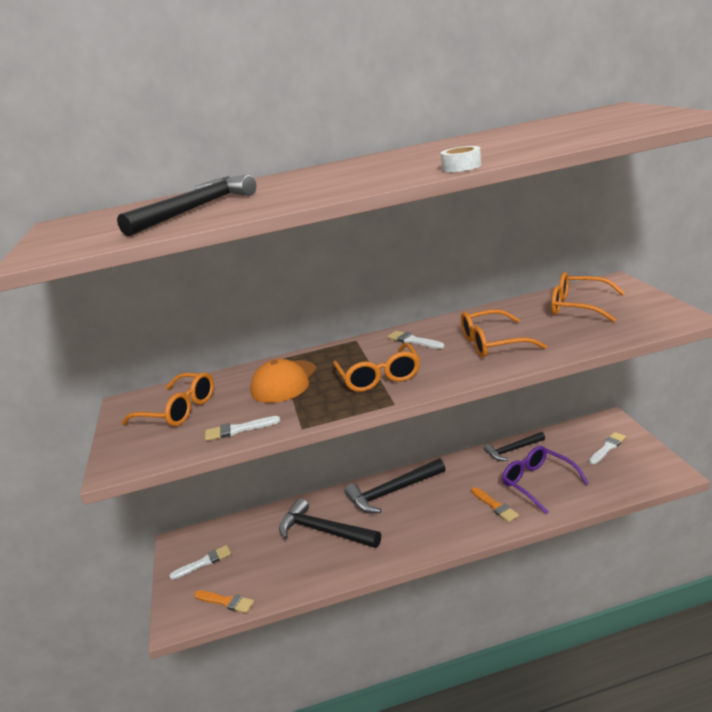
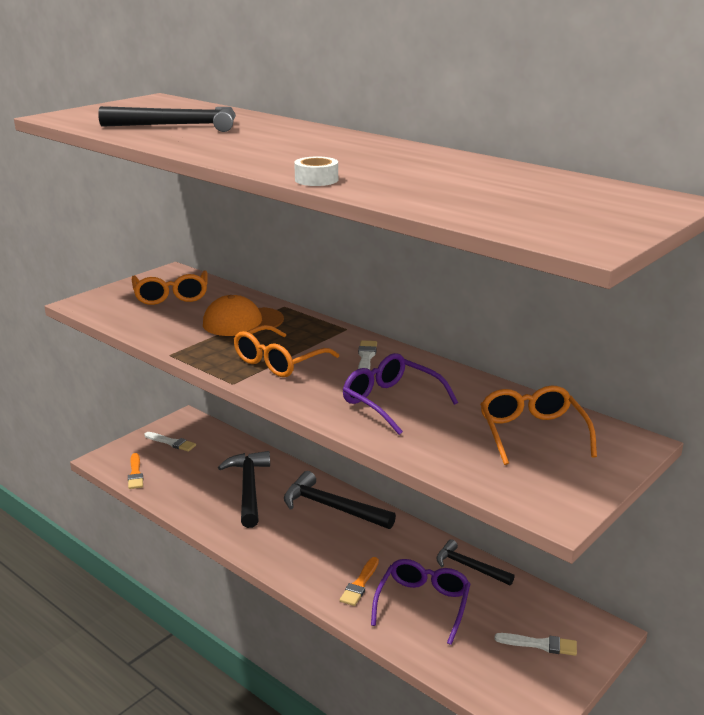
camera: 50 degrees right, 0 degrees up
white brush [205,416,281,441] -> none
orange glasses [461,309,547,357] -> purple glasses [343,353,458,435]

